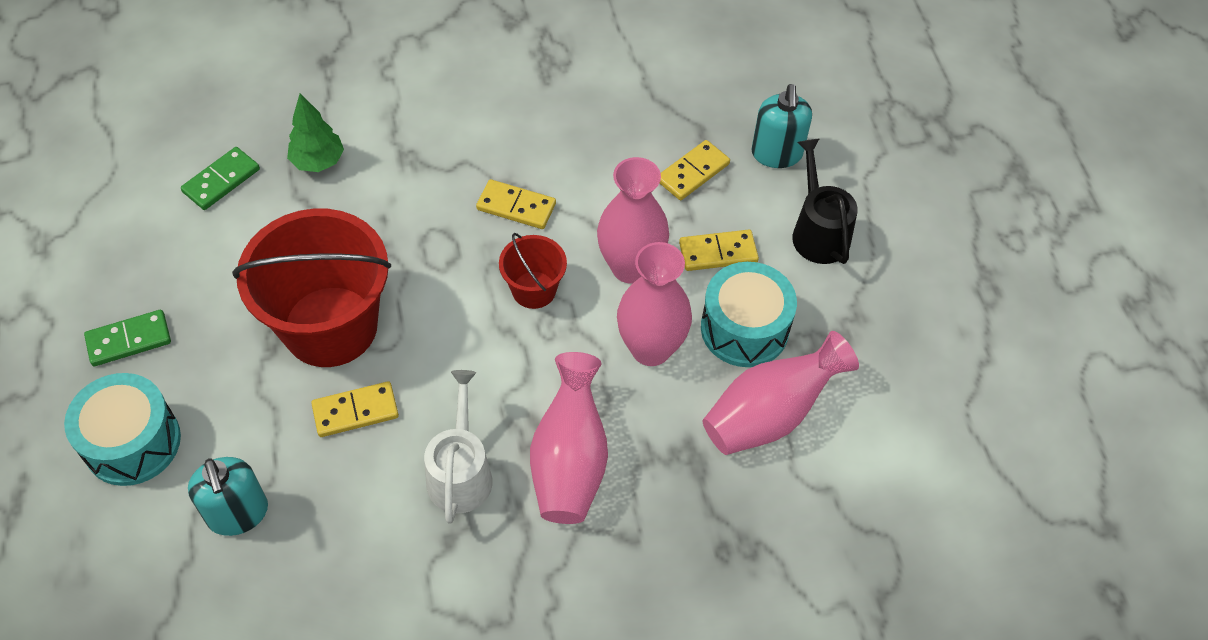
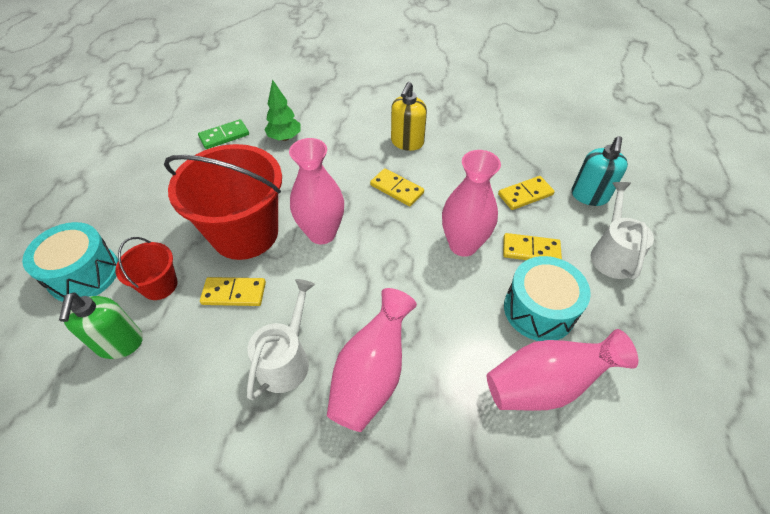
camera: 20 degrees right, 5 degrees down
green domino [84,310,171,366] -> none
turquoise soap dispenser [188,457,268,536] -> green soap dispenser [59,292,143,359]
red bucket [499,233,567,309] -> red bucket moved to [115,237,177,300]
pink vase [617,242,692,366] -> pink vase moved to [289,138,344,244]
black watering can [792,139,858,264] -> white watering can [591,182,654,280]
none -> yellow soap dispenser [391,82,427,151]

